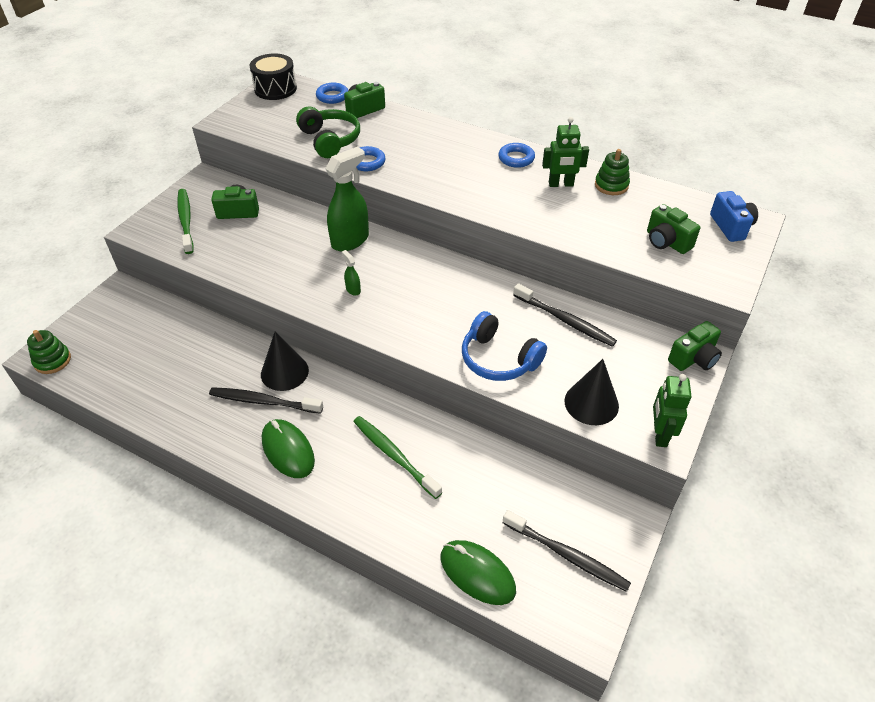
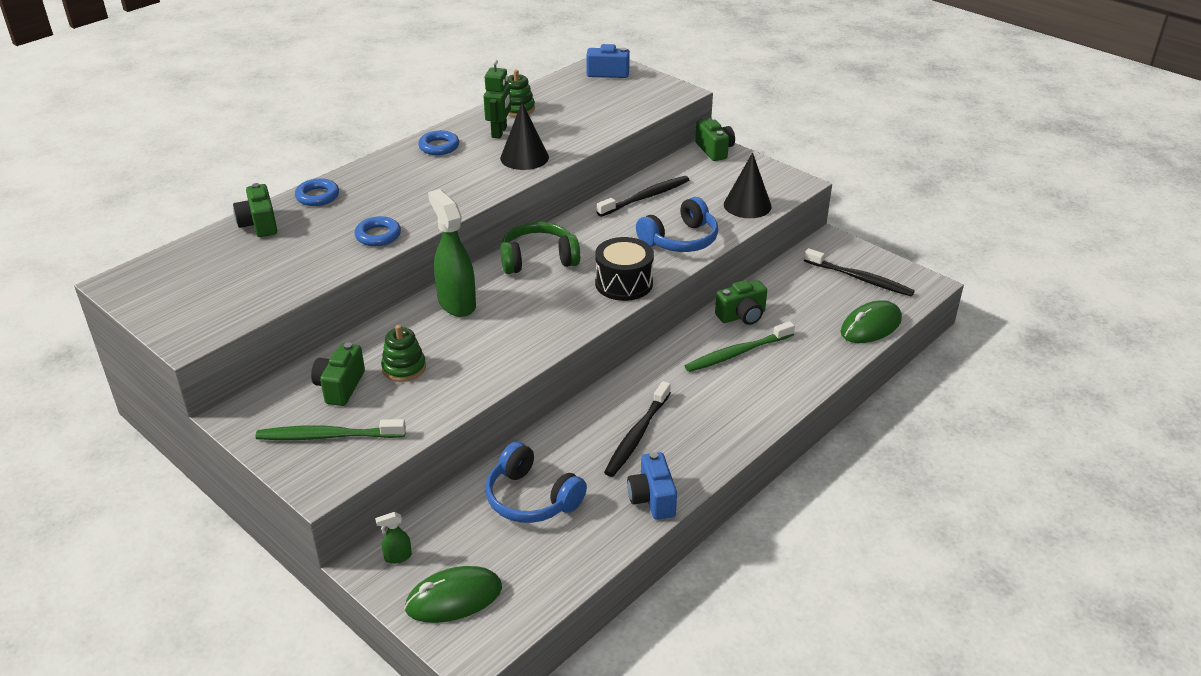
camera: 75 degrees left, 10 degrees down
green stacking toy [27,330,71,374] -> green stacking toy moved to [381,325,426,382]
black drum [249,53,297,100] -> black drum moved to [595,237,654,301]
black cone [261,332,309,391] -> black cone moved to [500,102,549,170]
green mouse [262,419,315,478] -> green mouse moved to [404,566,502,623]
green headphones [296,106,360,158] -> green headphones moved to [500,222,580,274]
blue ring [316,83,348,104] -> blue ring moved to [295,178,339,206]
green spray bottle [341,250,361,296] -> green spray bottle moved to [375,512,412,564]
black toothbrush [503,510,631,592] -> black toothbrush turned 75 degrees clockwise [804,248,915,297]
green camera [647,204,700,254] -> green camera moved to [715,280,767,325]
green robot [653,374,692,447] -> none
none -> blue headphones [485,442,587,523]
none -> blue camera [627,452,677,520]

